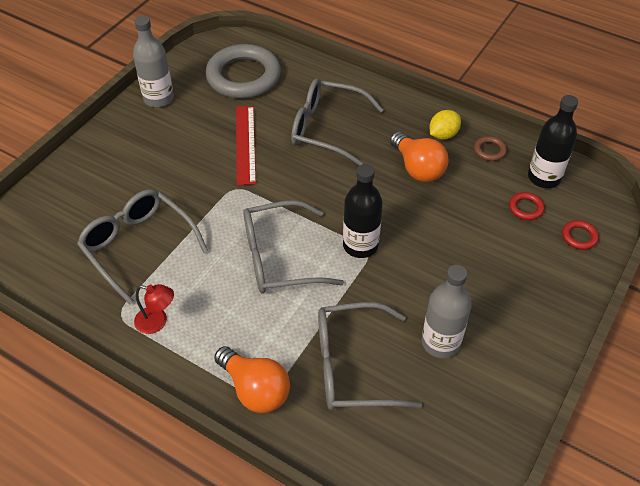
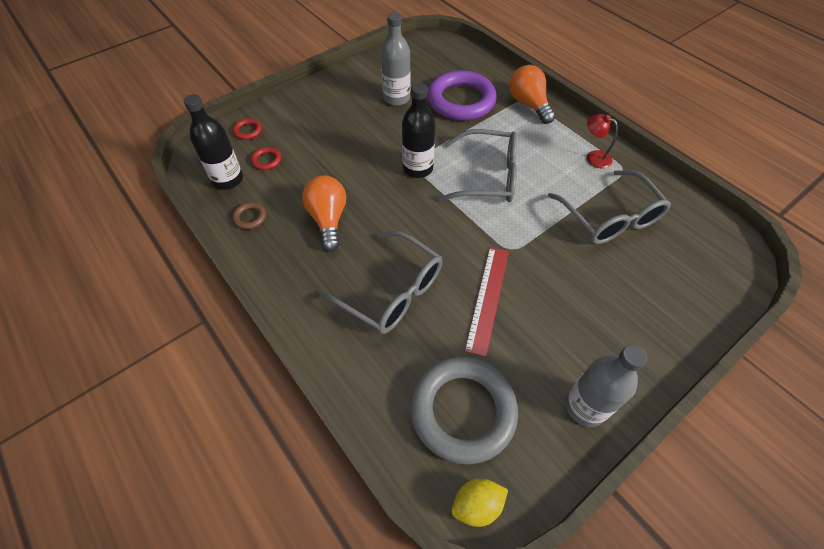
camera: 160 degrees left, 5 degrees up
grey glasses [318,302,422,410] -> purple ring [427,70,497,121]
yellow lemon [429,110,461,140] -> yellow lemon moved to [451,479,508,527]

